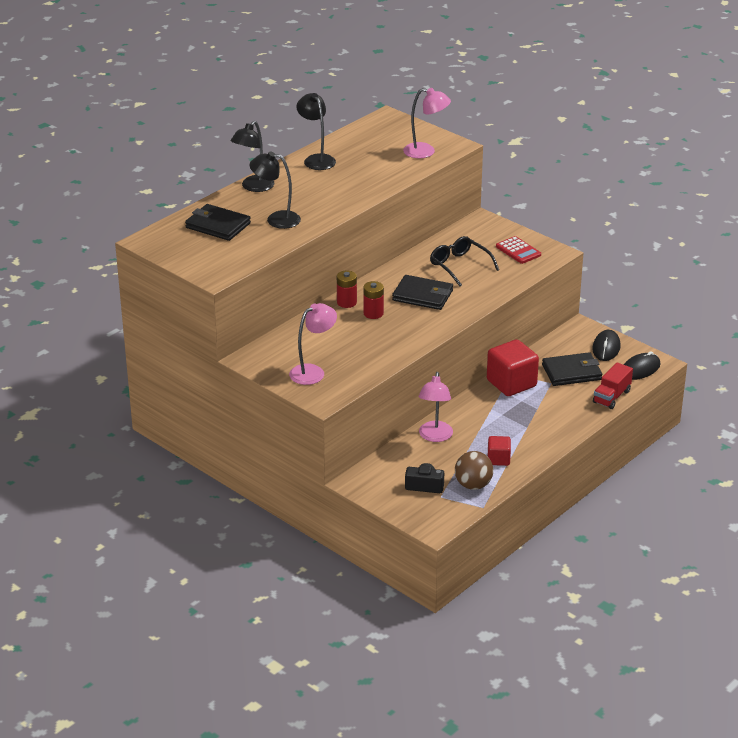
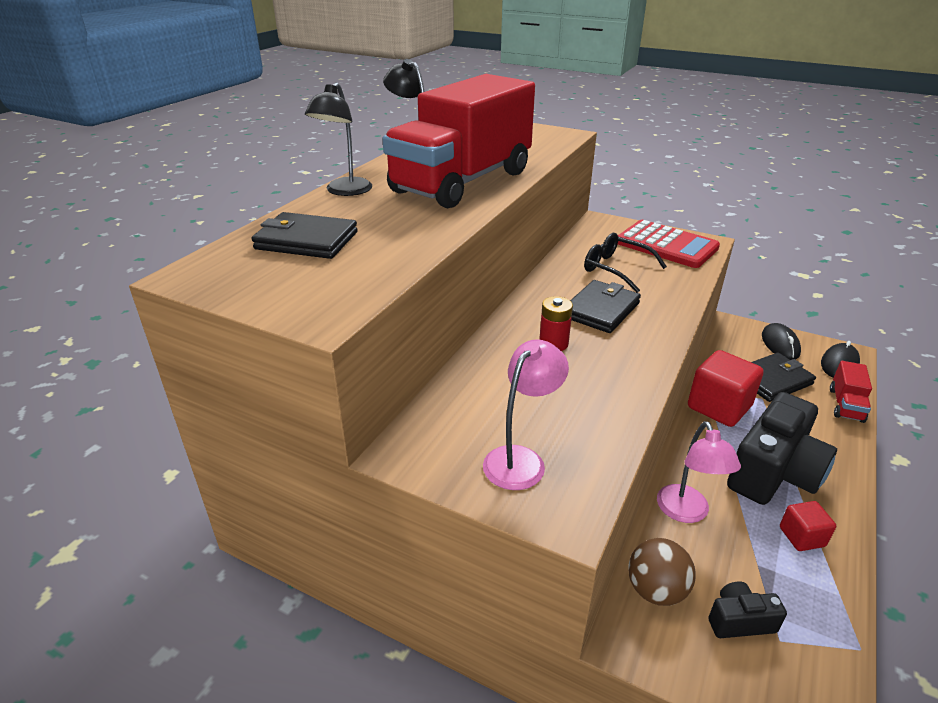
camera: 15 degrees left, 0 degrees up
black lamp [250,152,301,229] -> none
red battery [337,271,357,308] -> none
black wallet [392,275,453,310] -> black wallet turned 60 degrees counterclockwise [570,280,641,333]
pink lamp [403,88,451,158] -> none
brown ball [455,451,493,490] -> brown ball moved to [628,538,696,606]
red calculator [496,236,541,264] -> red calculator [618,220,720,268], size x1.79
none -> red truck [382,74,535,208]
none -> black camera [727,392,837,505]

